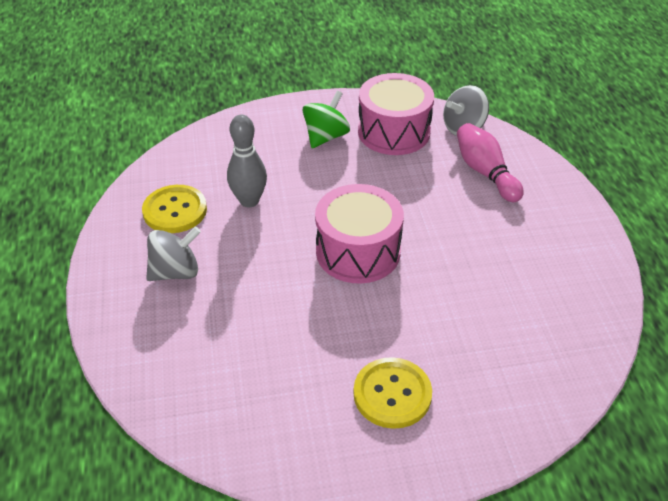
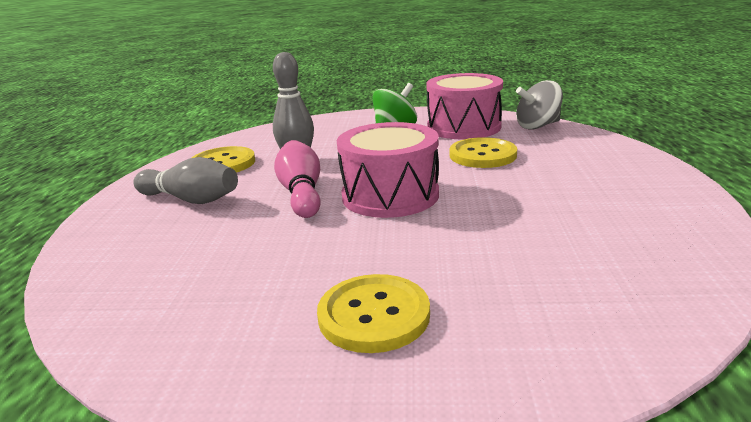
camera: 15 degrees right, 20 degrees down
grey spinning top [146,227,201,281] -> grey bowling pin [133,157,238,204]
pink bowling pin [457,123,524,202] -> pink bowling pin moved to [274,140,321,218]
none -> yellow button [450,137,517,168]

